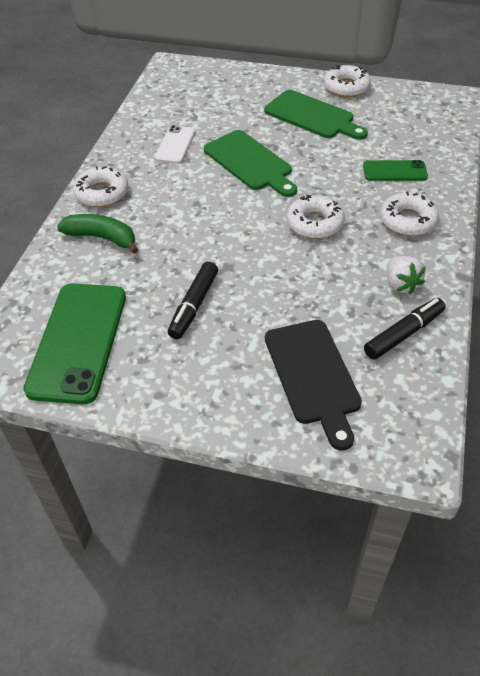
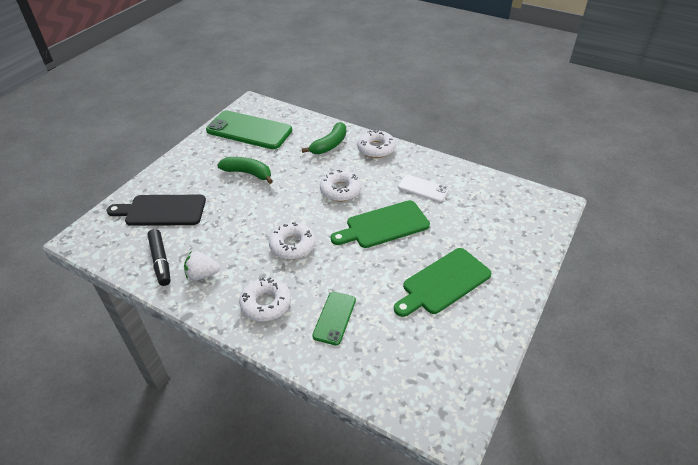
camera: 105 degrees right, 5 degrees down
black marker [168,262,218,339] -> green banana [217,157,273,184]
white donut [324,65,371,97] -> white donut moved to [320,170,362,201]

